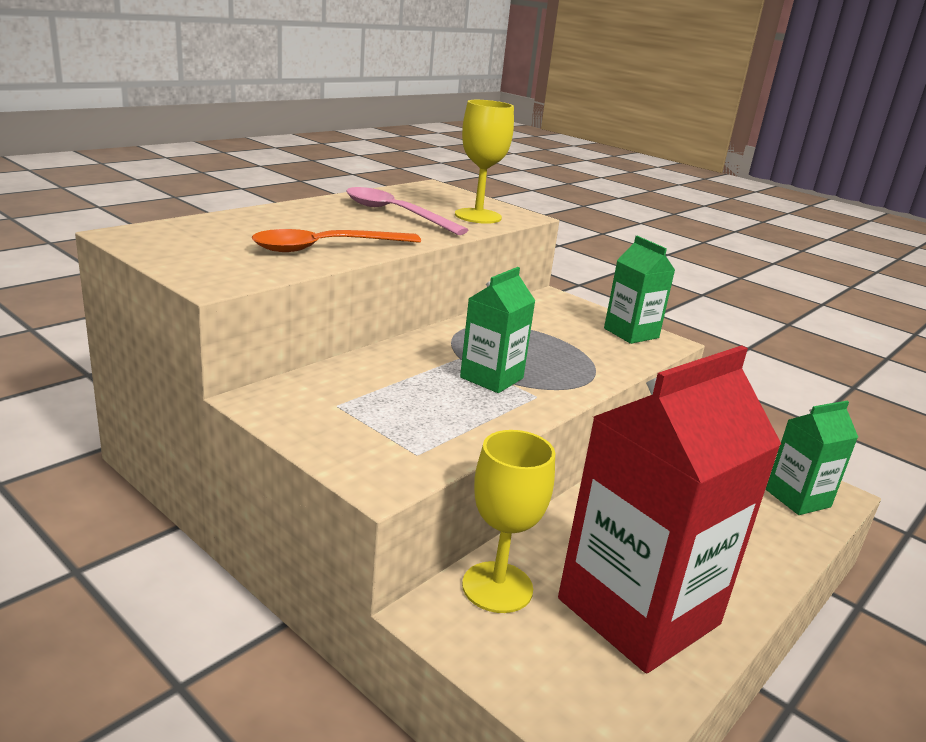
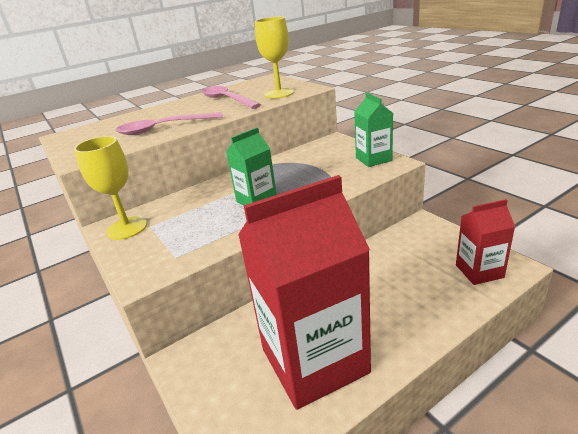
camera: 20 degrees right, 5 degrees up
orange spoon [252,229,421,252] -> pink spoon [116,112,223,135]
yellow goblet [462,430,555,613] -> yellow goblet moved to [74,136,147,240]
green carton [766,401,858,515] -> red carton [456,199,515,285]

